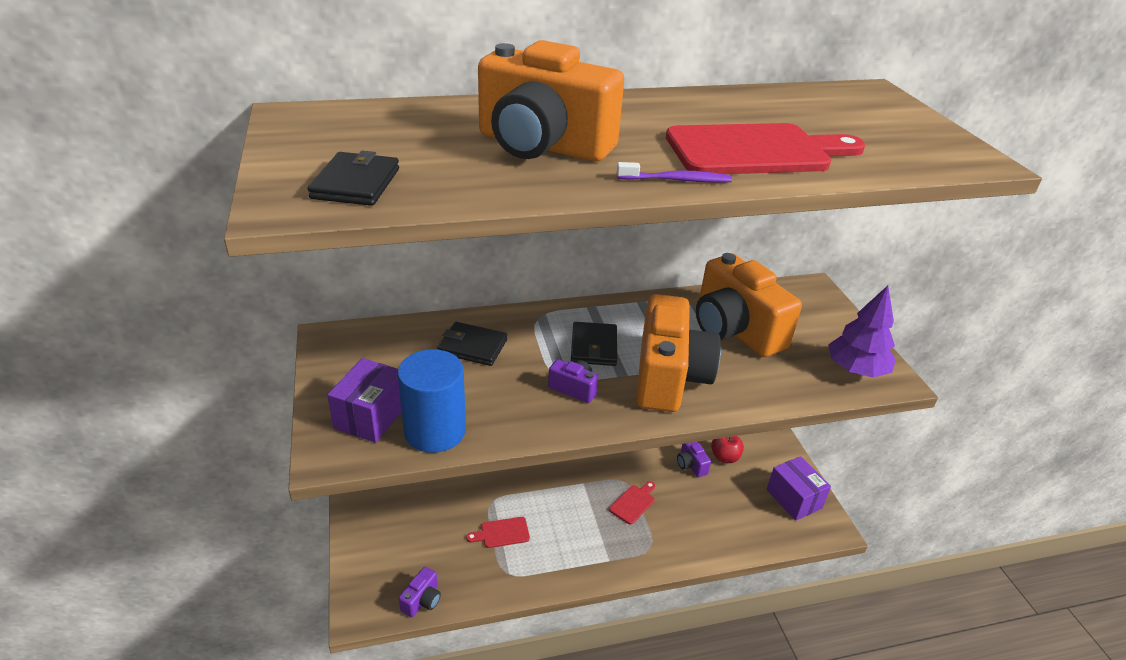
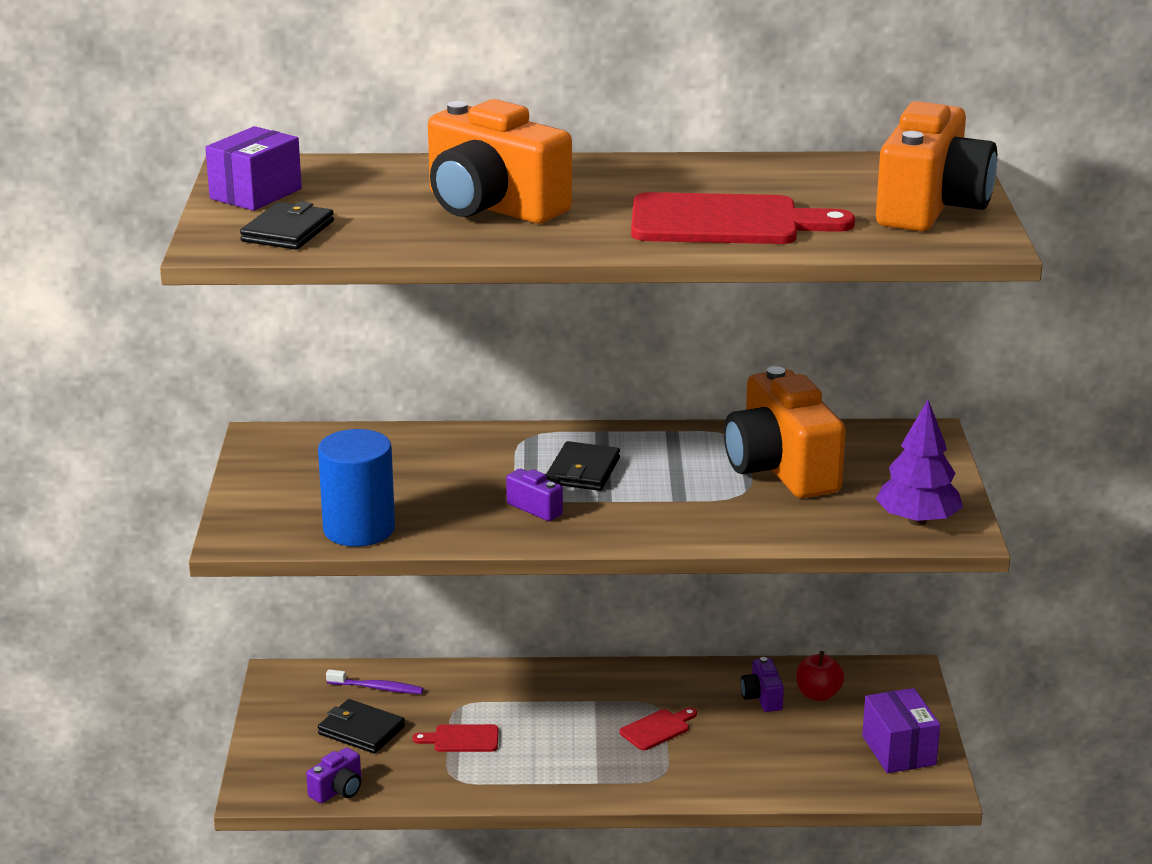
camera: 15 degrees right, 10 degrees down
purple box [327,358,402,443] -> purple box moved to [205,126,302,211]
black wallet [437,322,507,366] -> black wallet moved to [318,699,405,754]
purple toothbrush [617,162,732,183] -> purple toothbrush moved to [326,669,423,694]
orange camera [636,294,721,412] -> orange camera moved to [876,101,997,231]

